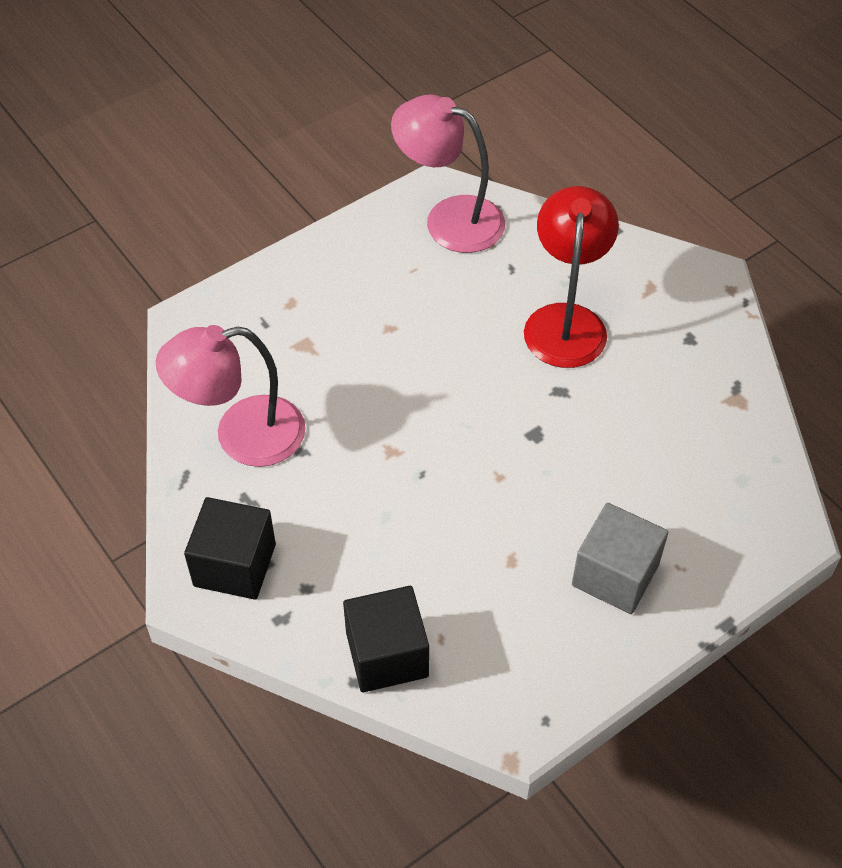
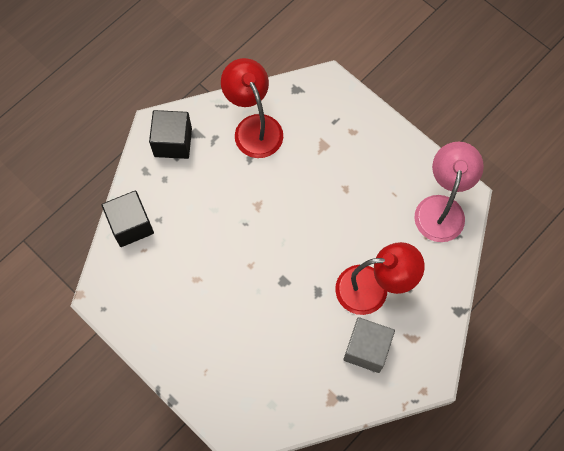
camera: 80 degrees right, 15 degrees up
pink lamp [155,325,305,467] -> red lamp [221,58,283,158]
grey cube [572,503,668,614] -> grey cube moved to [343,317,395,373]

